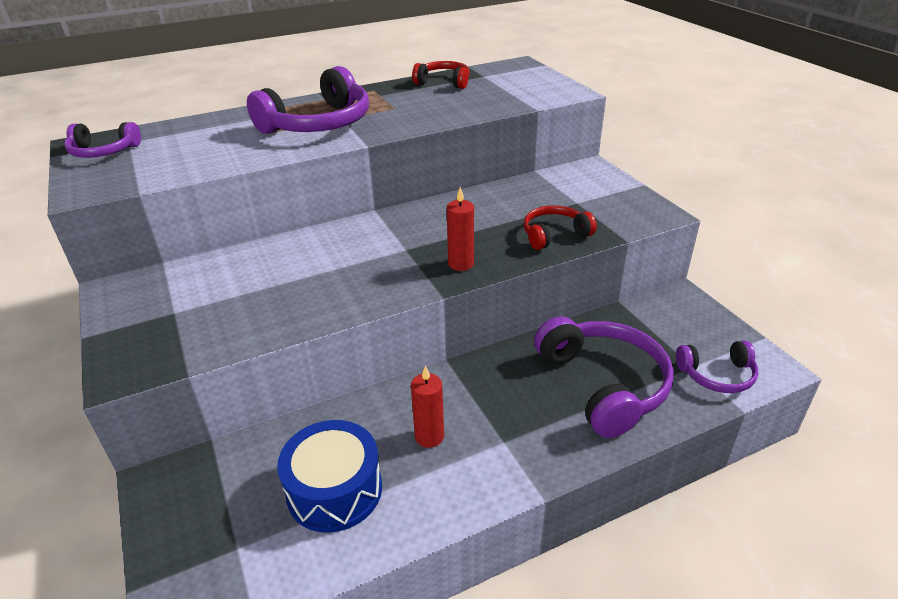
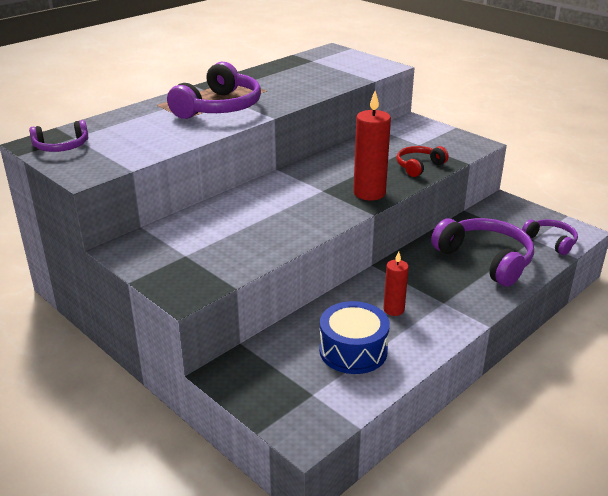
camera: 20 degrees left, 5 degrees down
red headphones [412,61,470,89] -> none
red candle [447,187,474,271] -> red candle [353,91,391,200], size x1.69
purple headphones [676,341,758,393] -> purple headphones turned 105 degrees counterclockwise [522,219,578,255]

